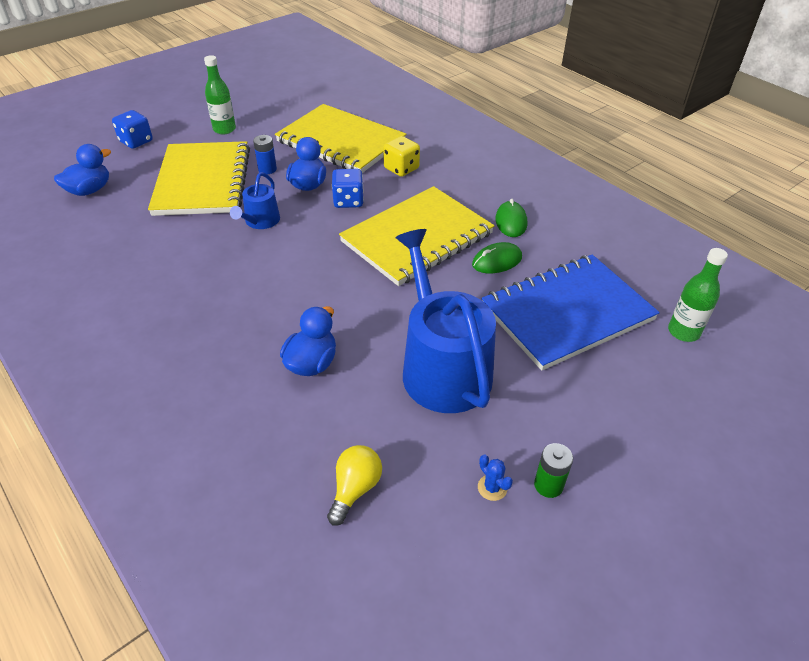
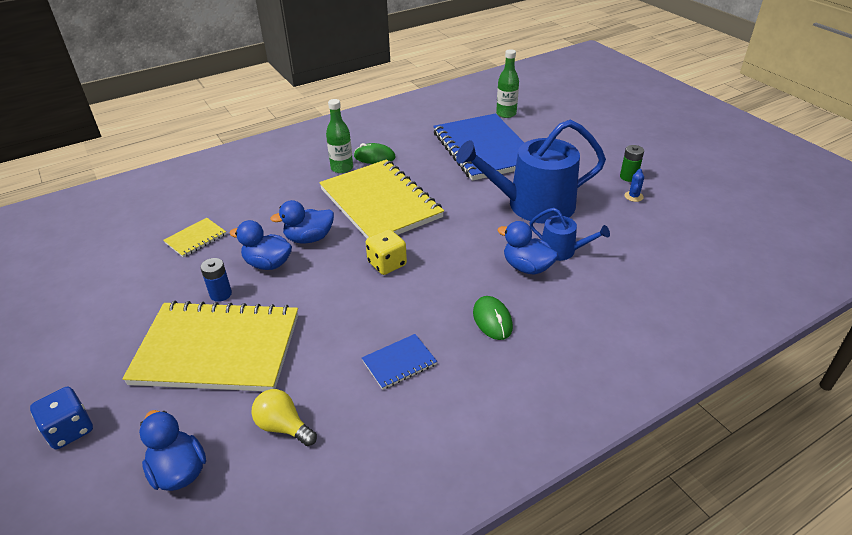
camera: 80 degrees left, 5 degrees down
green bottle [204,55,236,134] -> green bottle moved to [326,99,353,173]
blue watering can [230,172,280,229] -> blue watering can moved to [530,208,610,261]
yellow notebook [275,104,406,173] -> yellow notebook [163,218,226,258], size x0.42
yellow light bulb [327,445,382,526] -> yellow light bulb moved to [251,389,317,446]
blue dice [332,169,364,208] -> blue duck [270,200,334,243]
yellow dice [383,136,420,177] -> yellow dice moved to [366,229,407,275]
green mouse [472,242,522,273] -> green mouse moved to [473,296,513,340]
blue cactus [478,455,513,501] -> blue cactus turned 45 degrees counterclockwise [624,169,644,202]
none -> blue notebook [362,334,437,390]

